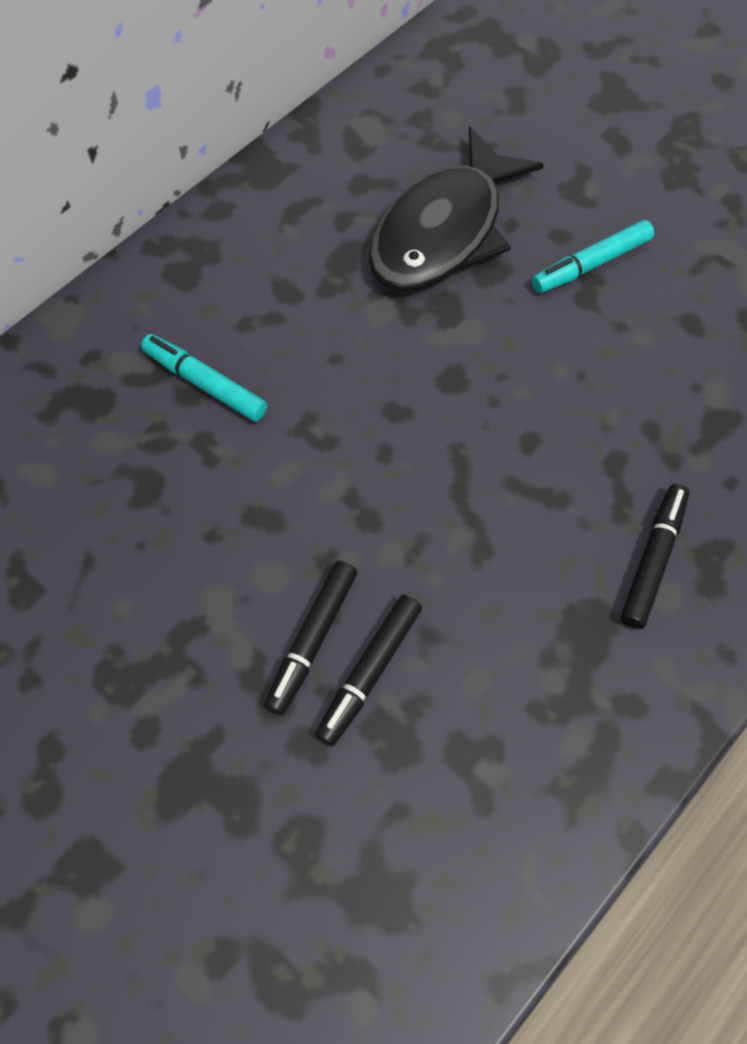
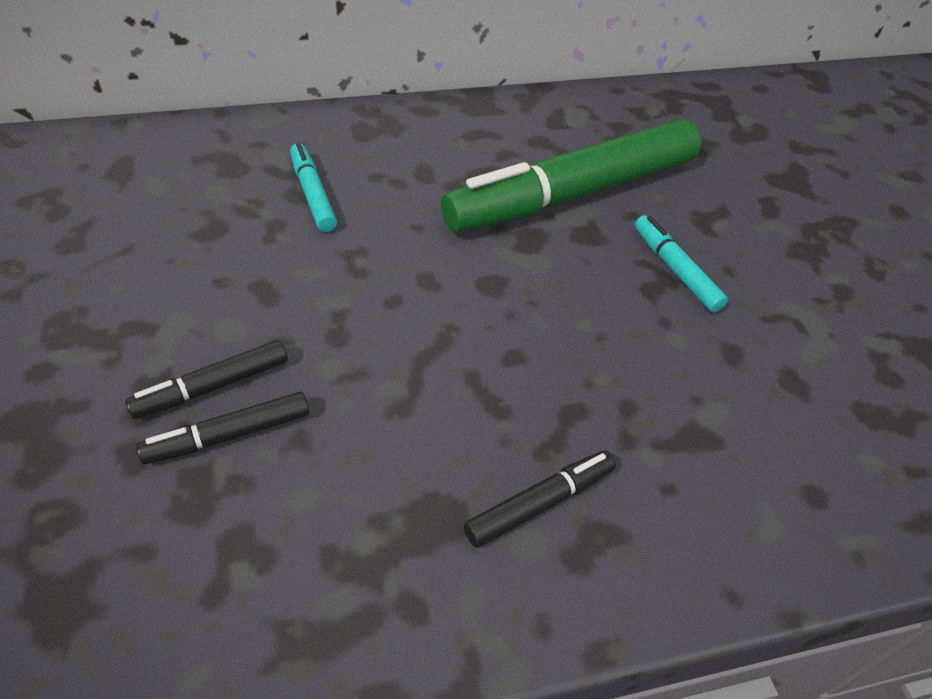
camera: 30 degrees right, 15 degrees down
black fish [368,127,544,291] -> green marker [441,119,701,233]
turquoise marker [532,220,654,293] -> turquoise marker turned 60 degrees clockwise [634,215,728,313]

